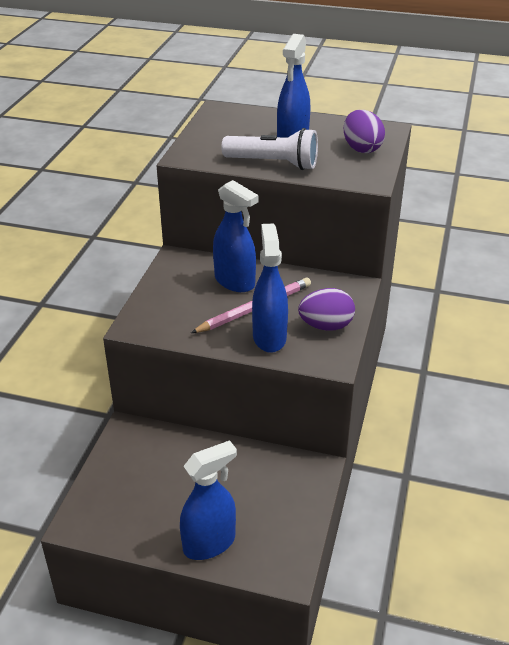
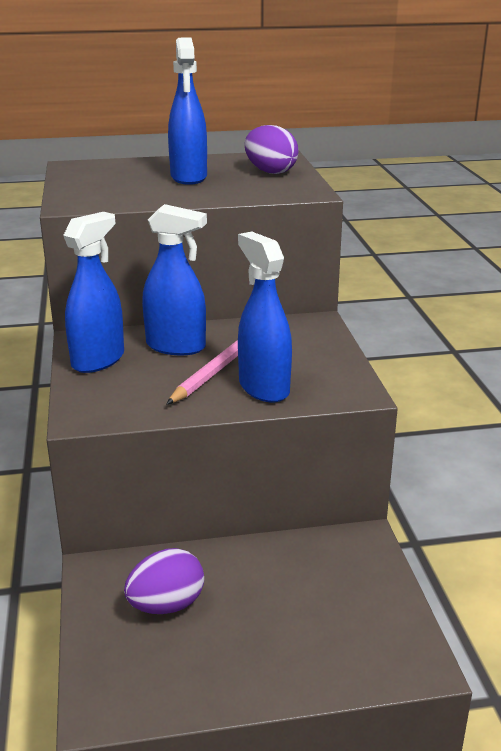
camera: 25 degrees left, 10 degrees down
blue spray bottle [180,440,237,560] -> blue spray bottle moved to [63,212,124,373]
white flashlight [221,128,318,170] -> none
purple egg [298,288,355,331] -> purple egg moved to [124,548,204,614]

